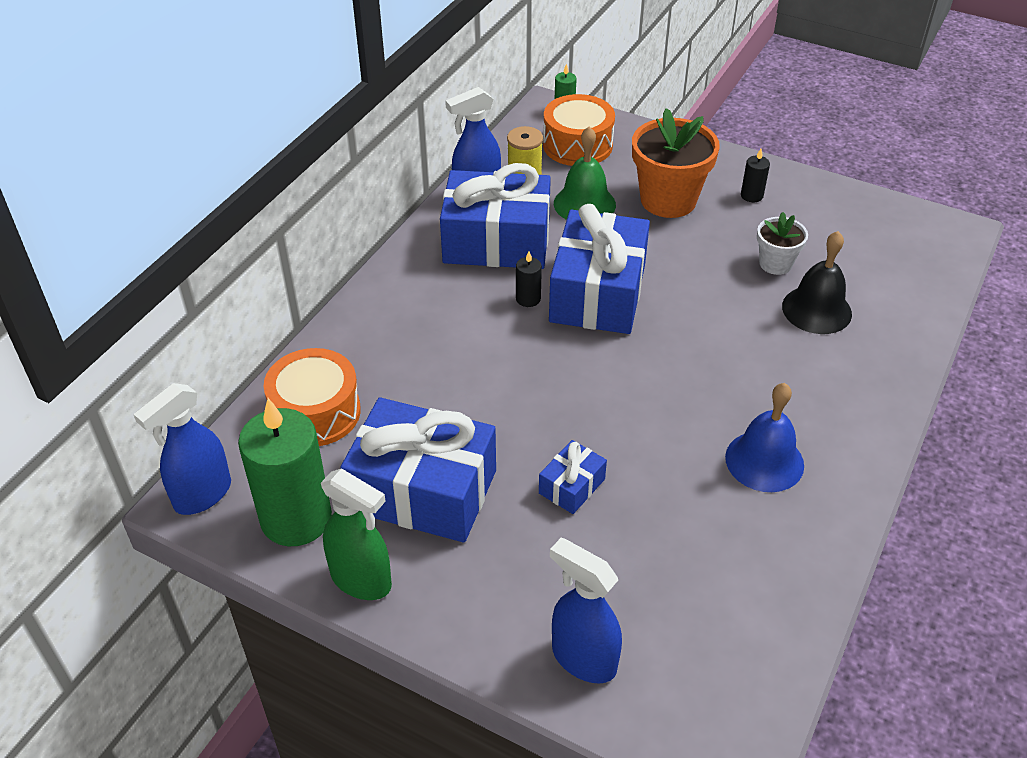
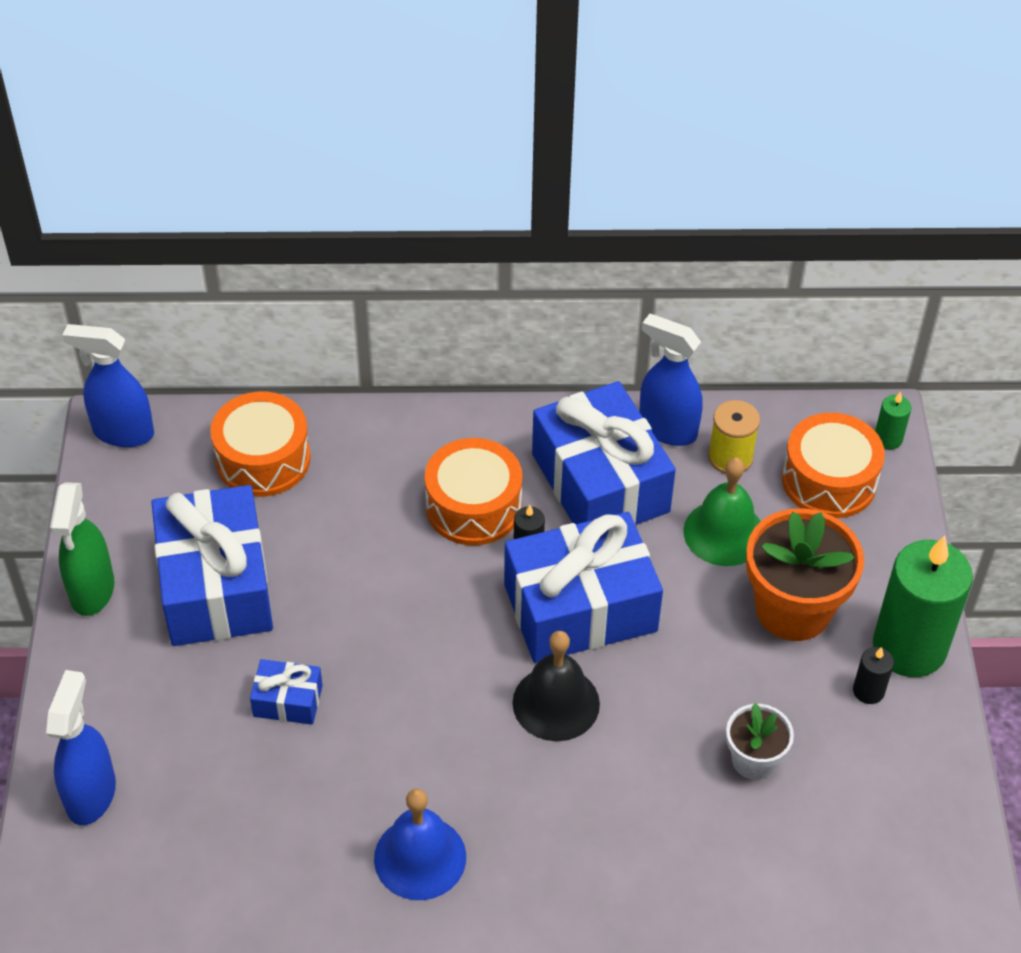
camera: 60 degrees right, 5 degrees up
green candle [238,398,332,546] -> green candle moved to [873,536,973,677]
black bell [782,231,852,334] -> black bell moved to [513,631,600,741]
none -> orange drum [425,438,522,546]

